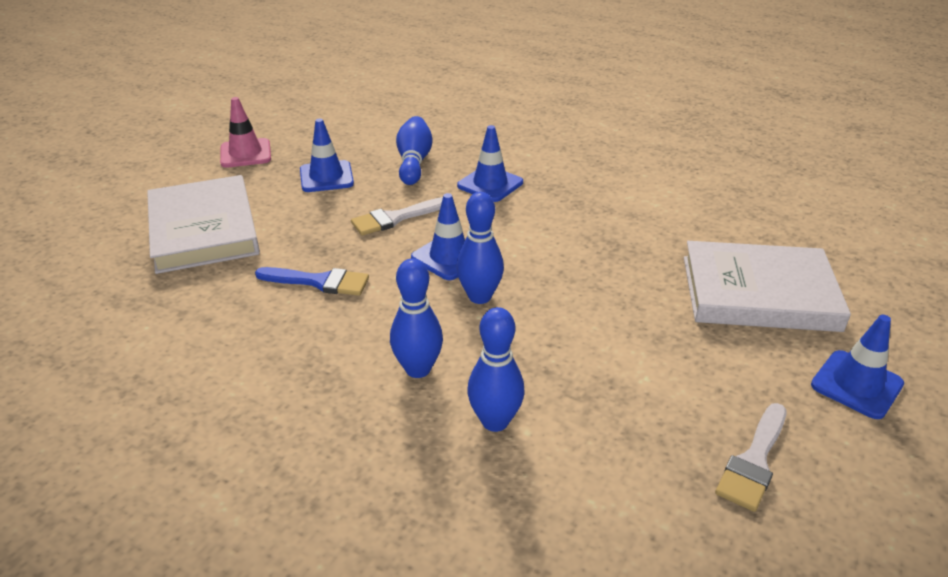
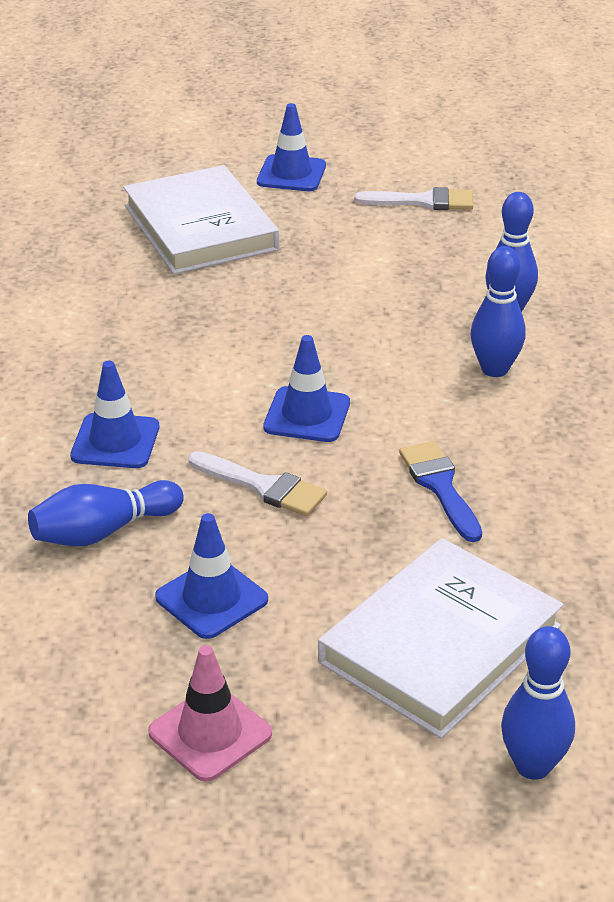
camera: 120 degrees left, 0 degrees up
blue bowling pin [456,192,504,304] -> blue bowling pin moved to [501,626,575,780]

